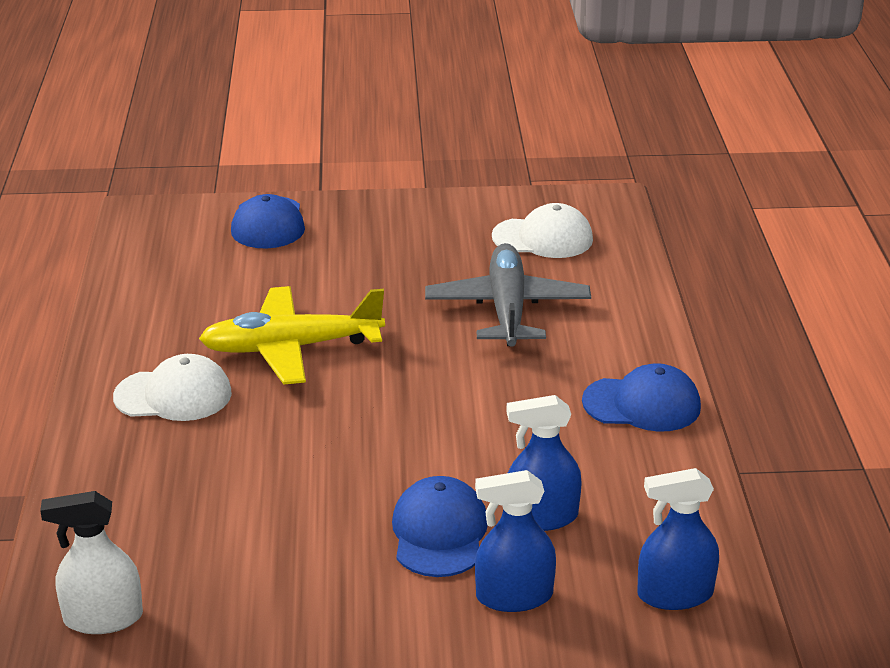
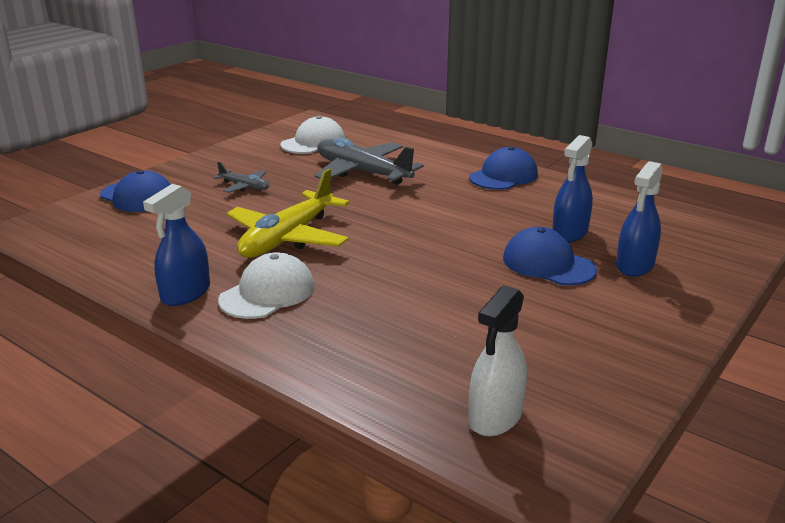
camera: 50 degrees left, 5 degrees down
blue spray bottle [637,468,719,610] -> blue spray bottle moved to [143,184,210,306]
none -> grey plane [213,162,269,193]

